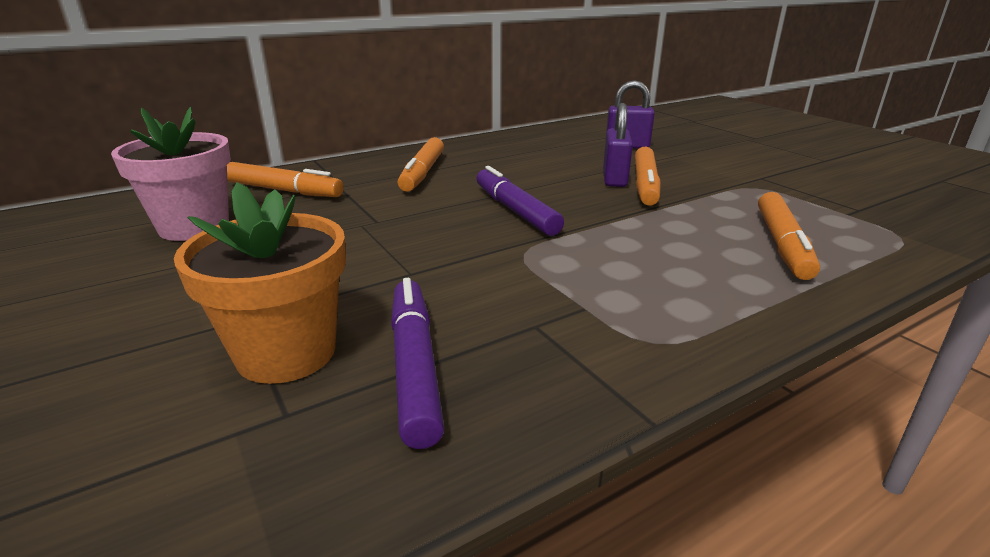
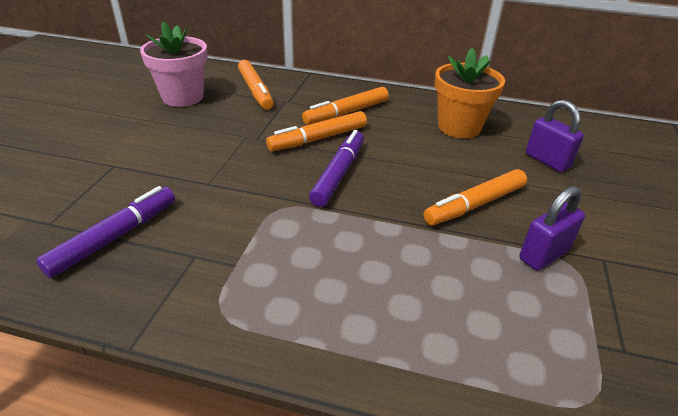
camera: 45 degrees right, 10 degrees up
orange flower pot [174,182,346,384] -> orange flower pot moved to [435,48,505,138]
purple padlock [603,103,633,187] -> purple padlock moved to [519,186,585,270]
orange marker [758,192,820,280] -> orange marker moved to [266,111,367,151]

